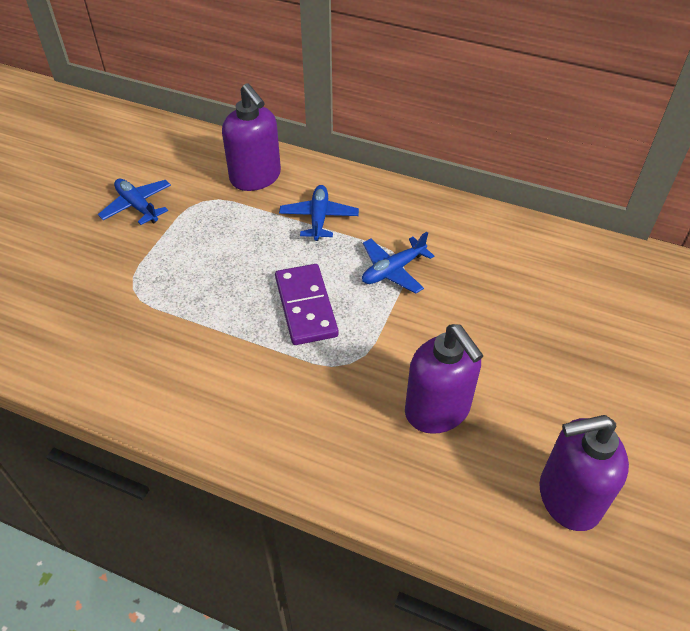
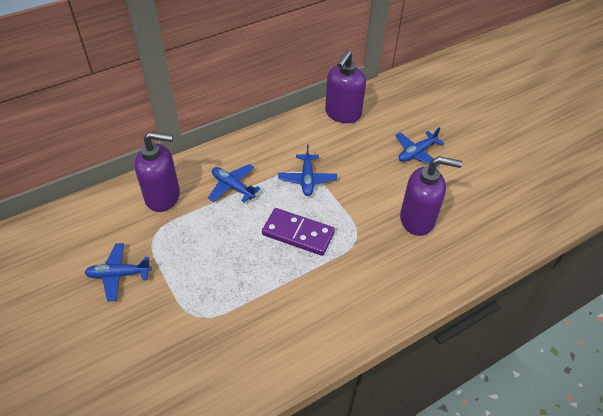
camera: 55 degrees left, 0 degrees up
purple soap dispenser [539,415,629,531] -> purple soap dispenser moved to [325,50,366,123]
none -> blue plane [395,127,444,167]

